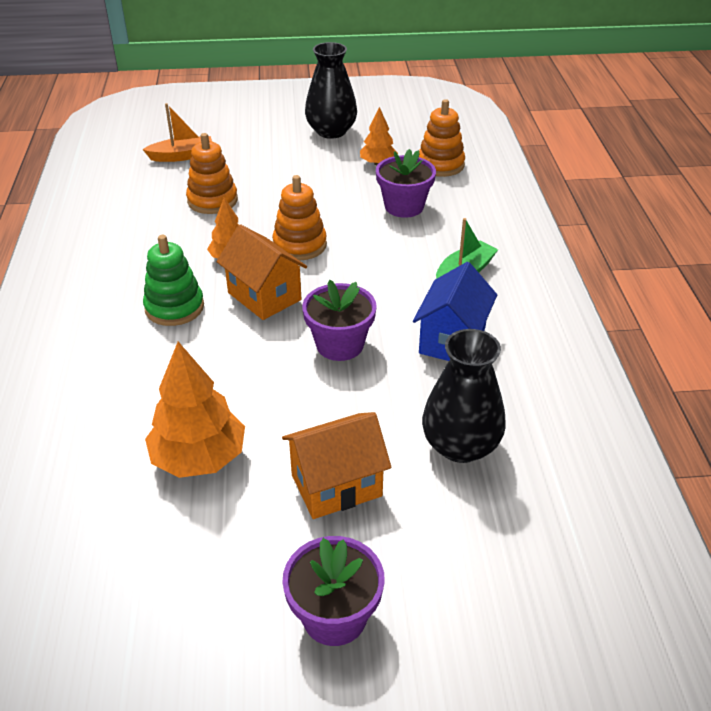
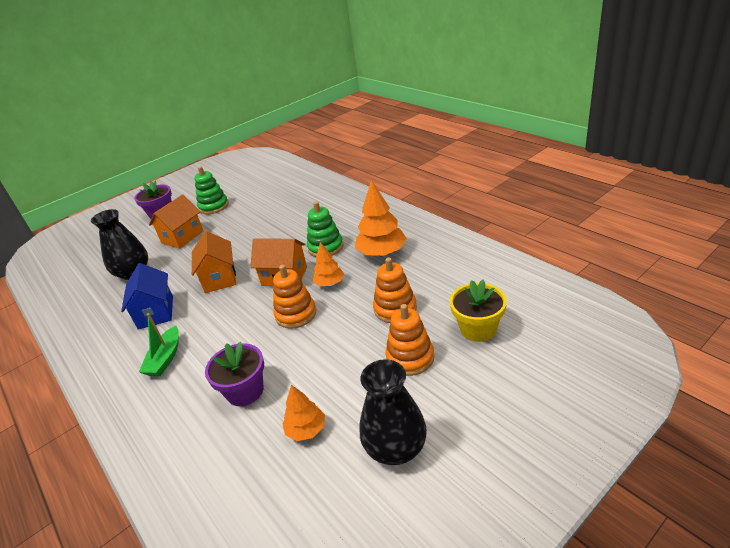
camera: 150 degrees right, 5 degrees down
orange boat [142,103,212,162] -> yellow flower pot [450,280,507,342]
orange tree [145,342,245,478] -> orange tree moved to [355,180,407,256]
purple flower pot [302,280,377,361] -> orange house [192,231,236,293]
orange stacking toy [419,99,465,177] -> orange stacking toy moved to [385,304,434,376]
none -> green stacking toy [194,166,229,214]

